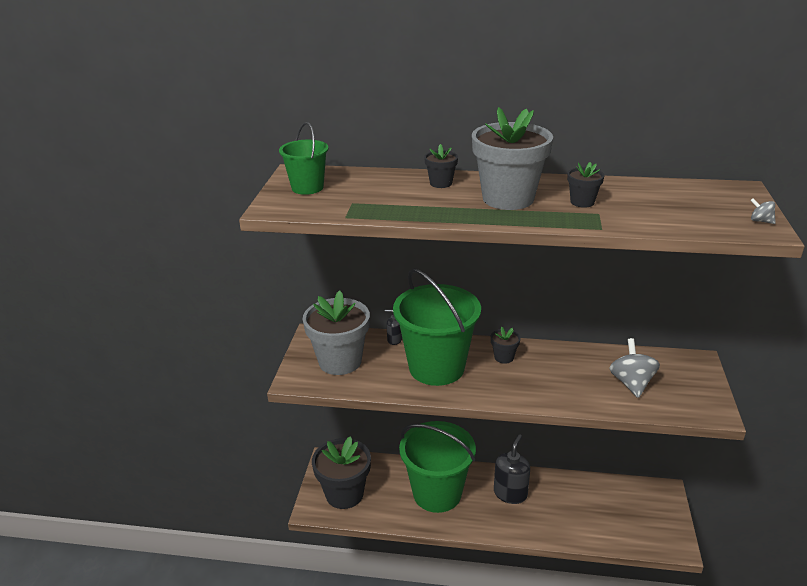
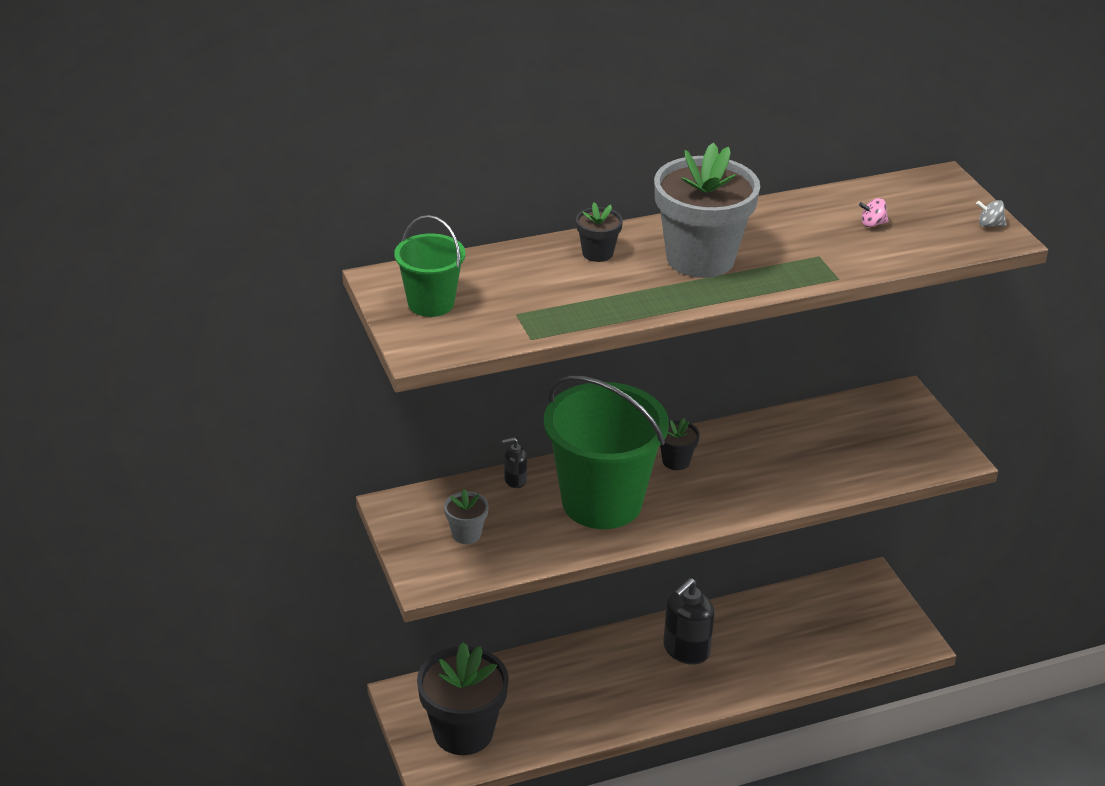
camera: 30 degrees left, 5 degrees up
grey flower pot [303,291,370,375] -> grey flower pot [444,489,489,544], size x0.45
green bucket [399,421,476,513] -> none
black soap dispenser [494,434,530,504] -> black soap dispenser turned 135 degrees counterclockwise [663,578,714,665]
black flower pot [567,162,605,208] -> none
grey spinning top [609,338,660,398] -> none
none -> pink spinning top [859,198,889,227]

